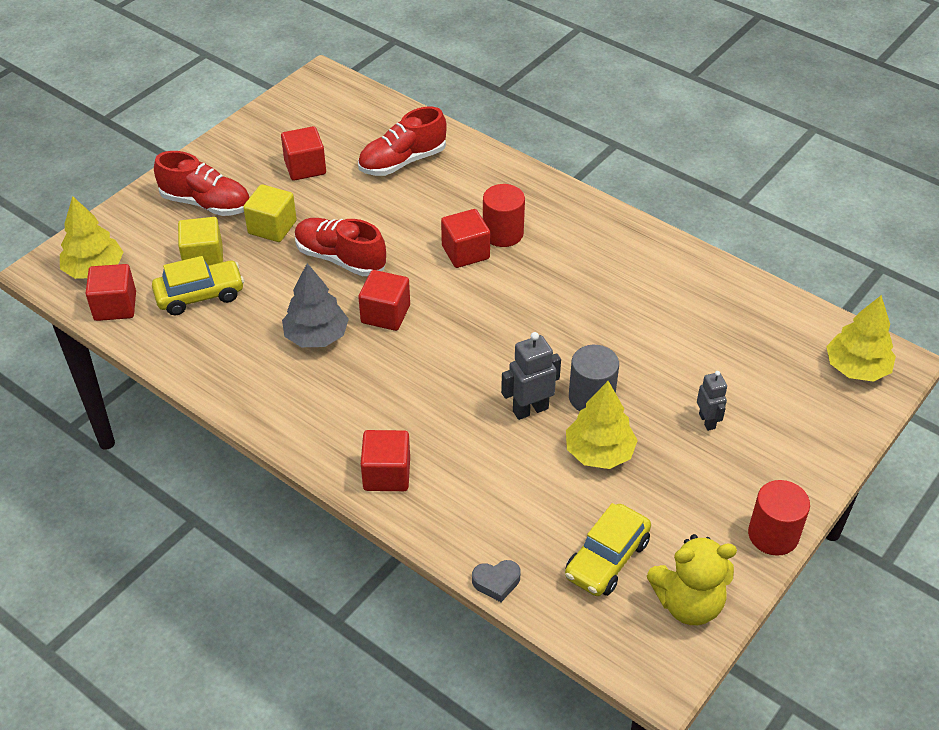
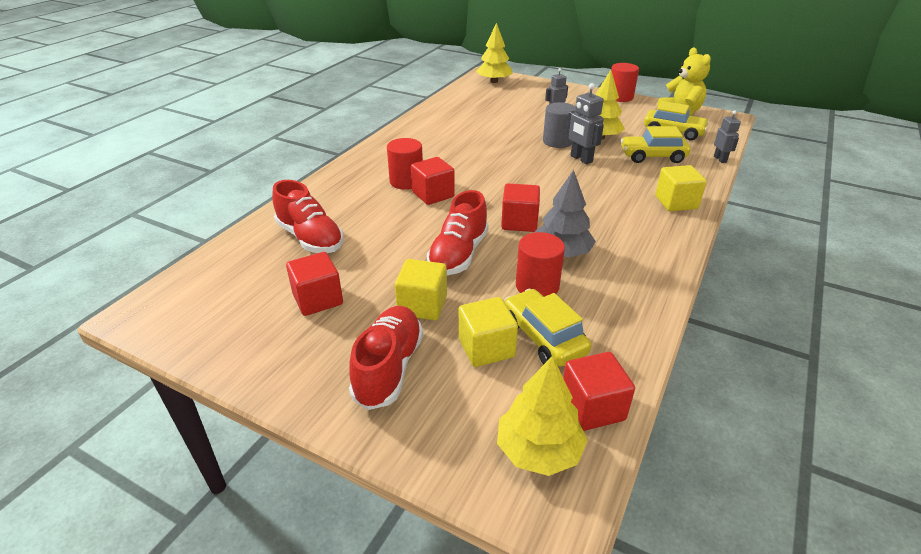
camera: 100 degrees left, 10 degrees down
red cube [361,430,410,491] -> yellow cube [655,165,707,211]
grey heart [472,560,521,602] -> grey robot [714,110,741,163]
none -> red cylinder [516,232,565,297]
none -> yellow car [621,126,690,163]

